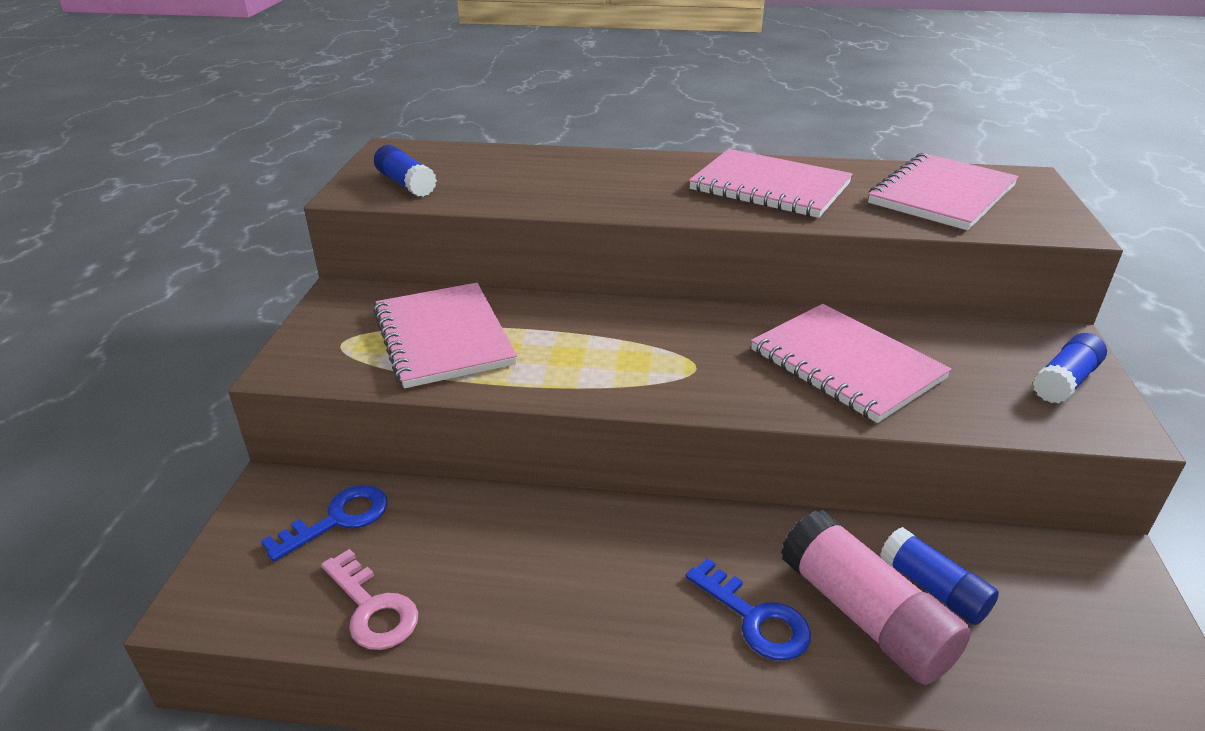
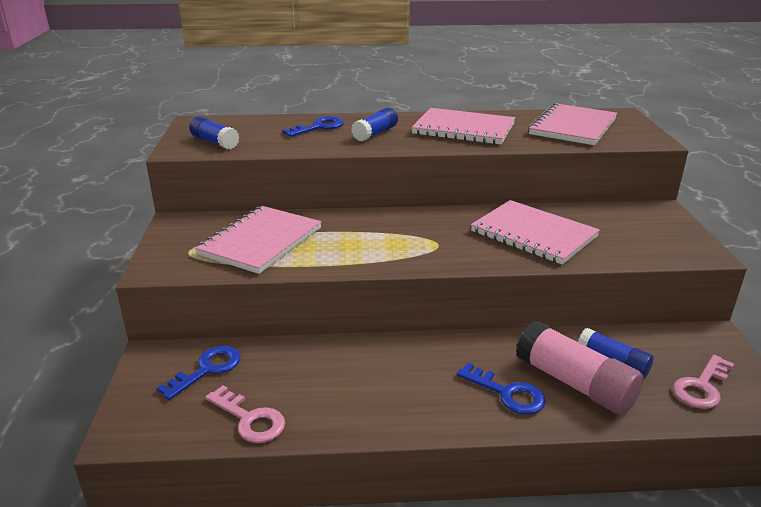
camera: 10 degrees left, 5 degrees down
pink notebook [374,283,517,388] -> pink notebook turned 60 degrees clockwise [195,206,322,274]
blue glue stick [1033,333,1107,403] -> blue glue stick moved to [351,107,398,141]
none -> blue key [282,116,344,137]
none -> pink key [673,355,734,409]

